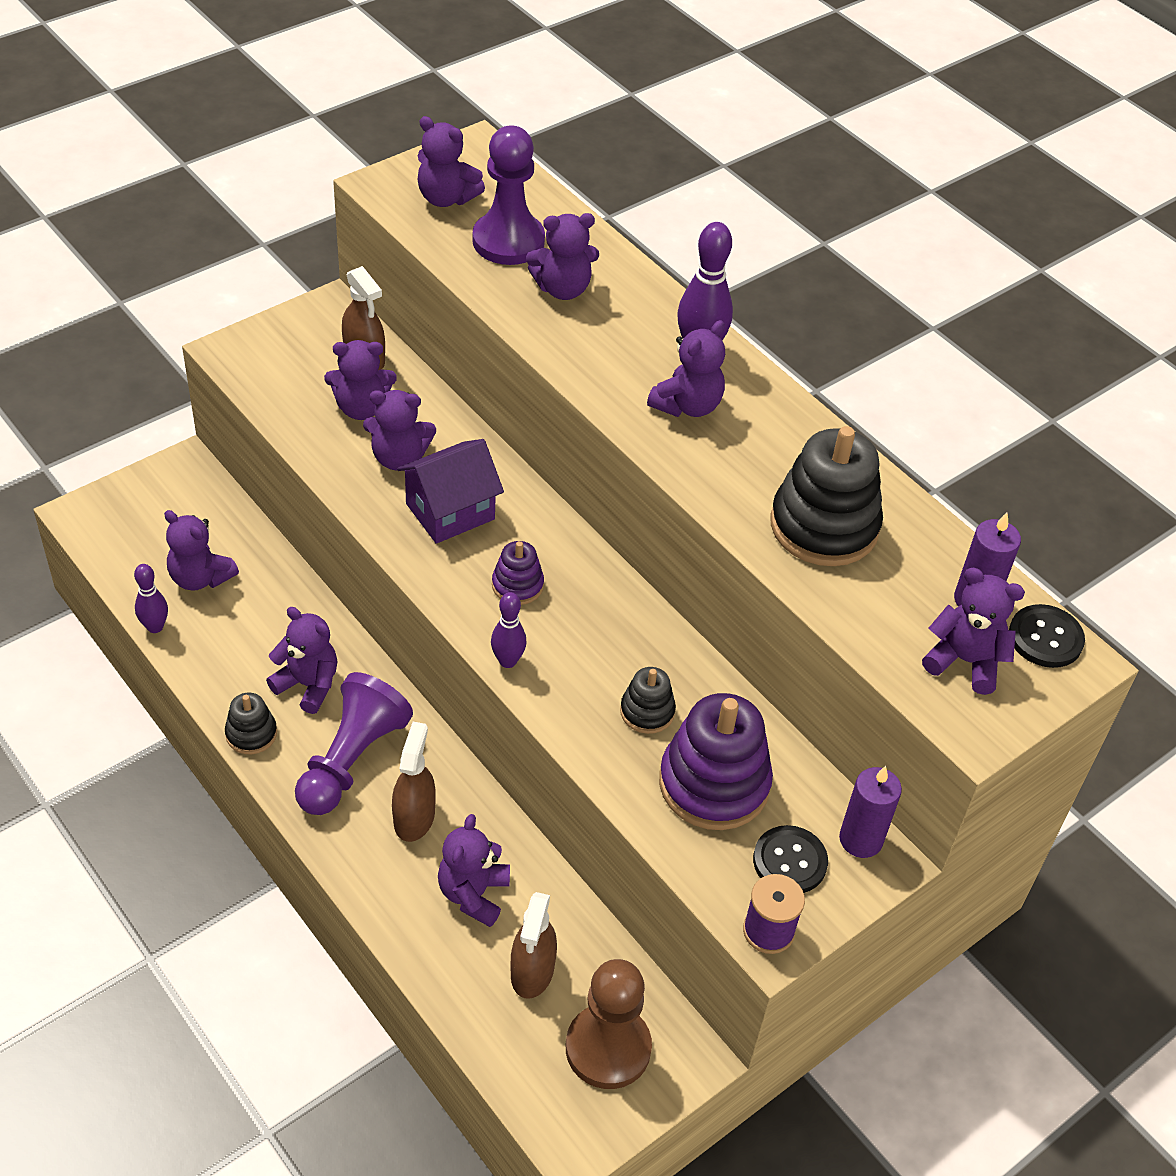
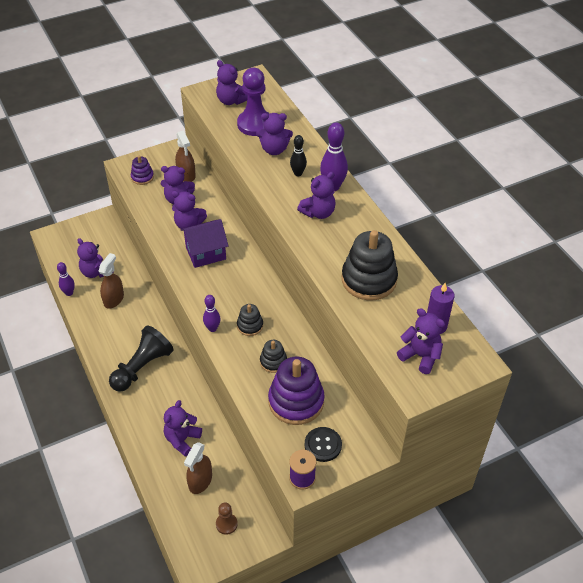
camera: 15 degrees right, 0 degrees up
black stacking toy [225,693,277,754] -> black stacking toy moved to [237,304,263,336]
purple teddy bear [266,607,337,714] -> none
purple pawn [295,672,413,815] -> black pawn [109,325,174,392]
brown spray bottle [392,722,436,842] -> brown spray bottle moved to [98,253,124,309]
purple stacking toy [492,541,544,605] -> purple stacking toy moved to [131,155,154,185]
brown pawn [566,959,652,1089] -> brown pawn [216,502,238,535], size x0.51
purple candle [839,766,902,858] -> none
black button [1009,604,1085,668] -> none
none -> black bowling pin [290,135,307,176]

